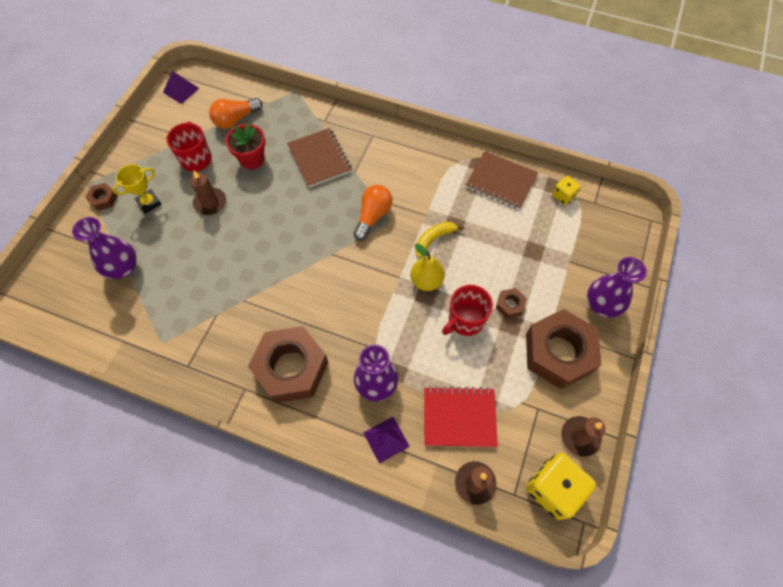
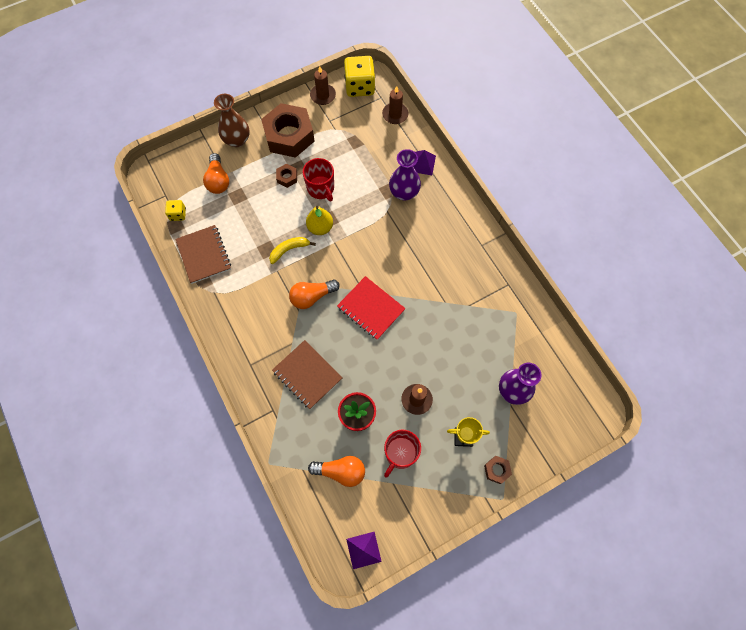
camera: 140 degrees left, 5 degrees up
brown nut [248,326,328,403] -> none
brown notebook [287,128,352,187] -> brown notebook turned 60 degrees counterclockwise [272,340,343,409]
yellow banana [415,222,464,258] -> yellow banana turned 150 degrees clockwise [269,237,316,264]
red notebook [424,386,498,447] -> red notebook moved to [337,276,406,340]
red mug [442,285,493,336] -> red mug turned 60 degrees clockwise [302,158,334,201]
purple vase [587,257,647,317] -> brown vase [214,94,250,147]
none -> orange light bulb [203,153,229,194]

